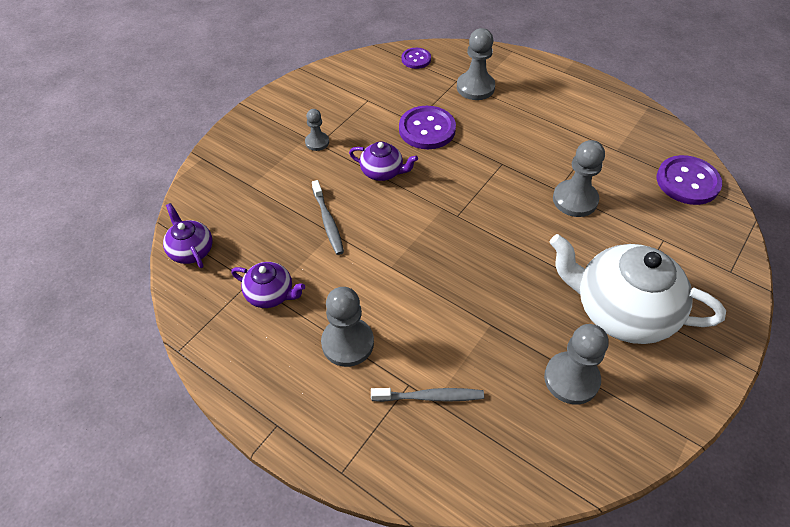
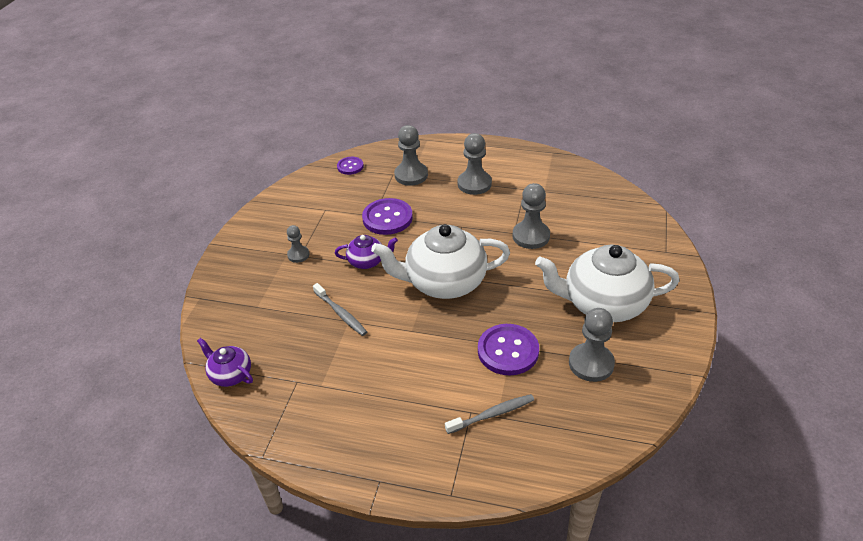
camera: 20 degrees left, 10 degrees down
purple teapot [231,262,305,308] -> none
grey pawn [321,287,374,367] -> grey pawn moved to [458,133,492,195]
purple button [656,155,722,205] -> purple button moved to [478,324,539,376]
none -> white teapot [371,224,510,299]

